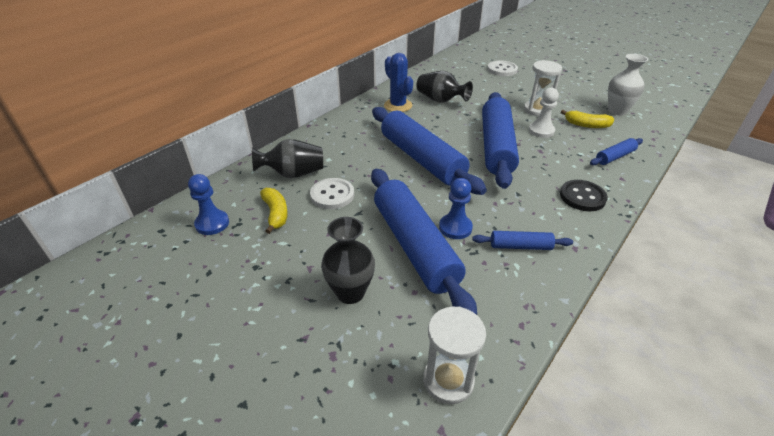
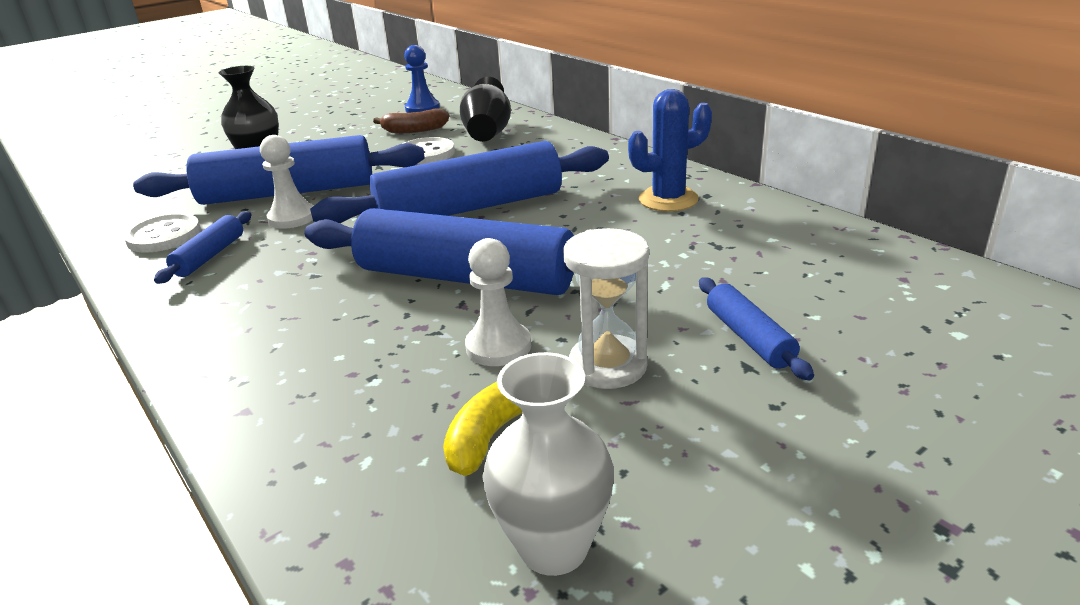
camera: 105 degrees right, 10 degrees down
yellow banana [260,188,288,234] -> brown banana [373,109,449,133]
black vase [417,71,473,103] -> none
white hourglass [423,307,486,404] -> none
blue pawn [439,178,473,239] -> white pawn [260,135,314,229]
white button [487,60,518,76] -> white button moved to [124,213,201,253]
black button [560,180,608,211] -> none
blue rolling pin [590,138,643,165] -> blue rolling pin moved to [699,278,814,380]

